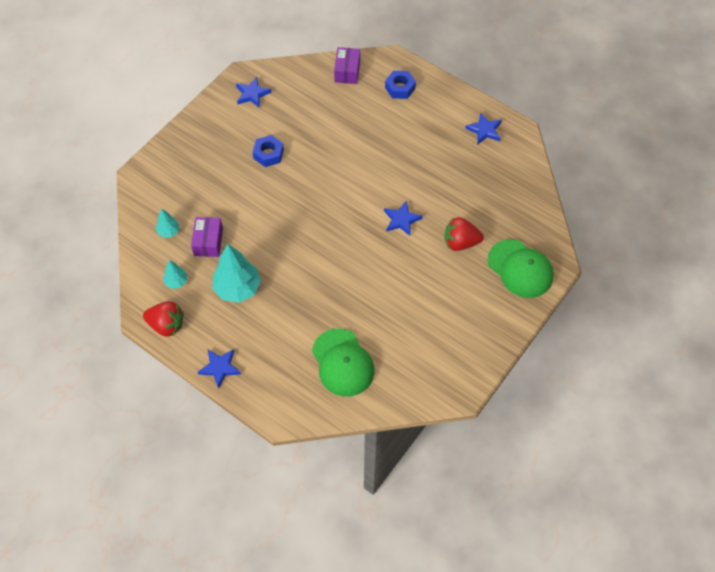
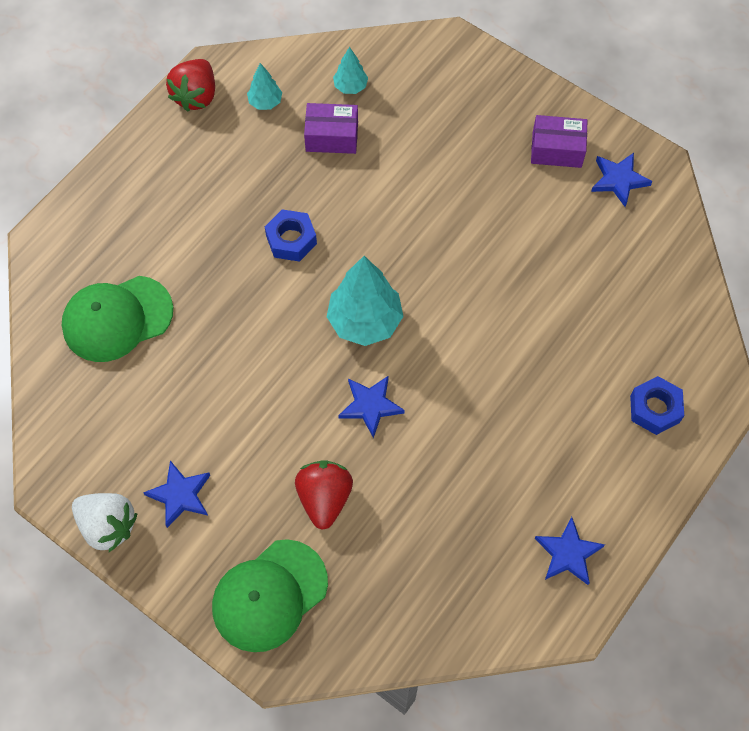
camera: 90 degrees right, 5 degrees up
blue star [198,349,241,389] -> blue star moved to [143,461,210,528]
turquoise tree [212,244,261,303] -> turquoise tree moved to [327,256,404,346]
blue nut [253,135,284,167] -> blue nut moved to [265,209,317,262]
purple box [334,47,360,84] -> purple box moved to [531,115,588,168]
none -> white strawberry [72,493,137,552]

